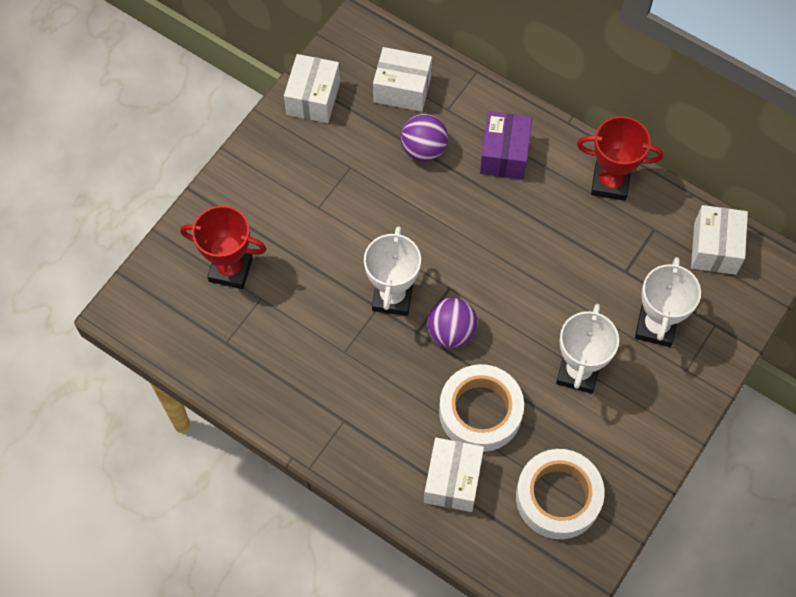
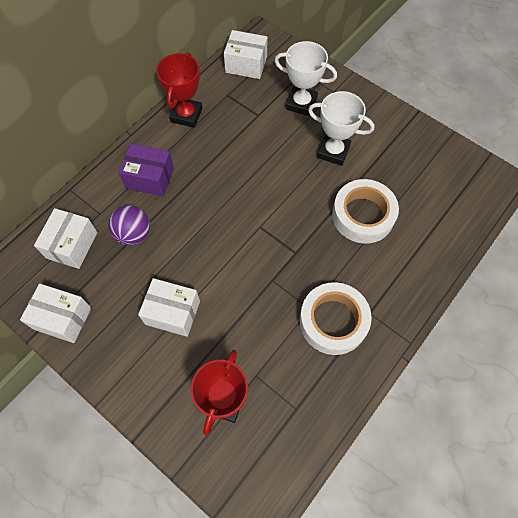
camera: 85 degrees left, 0 degrees up
white trophy [364,226,421,316] -> none
white box [424,438,484,512] -> white box moved to [138,278,200,337]
purple ball [427,298,478,348] -> none
white tape [516,449,605,539] -> white tape moved to [299,282,372,355]

